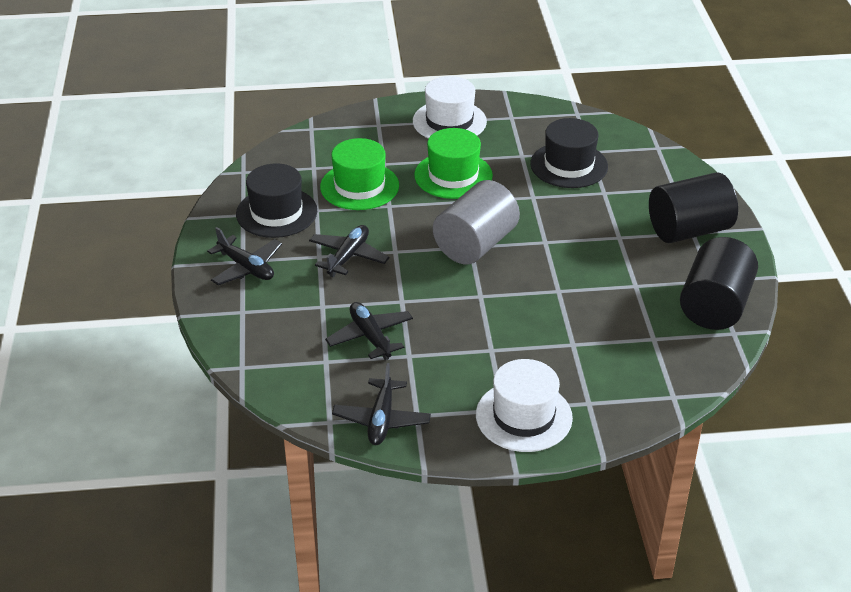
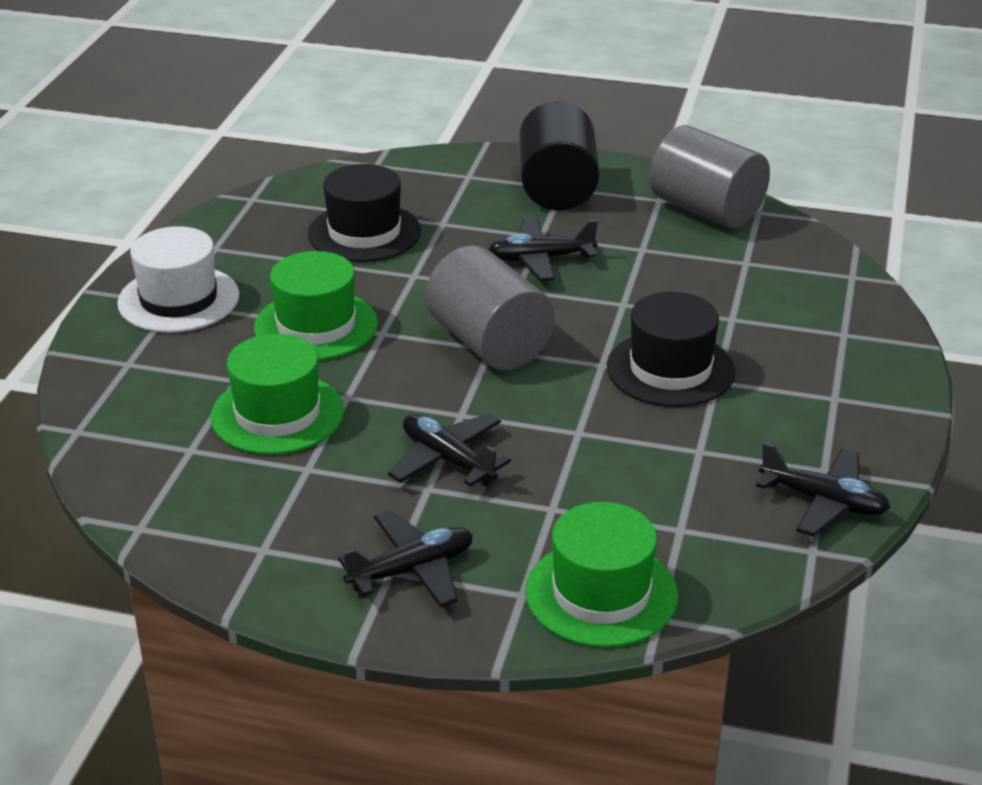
camera: 70 degrees left, 5 degrees down
black hat [236,163,317,238] -> black hat moved to [607,292,736,407]
black plane [325,302,413,360] -> black plane moved to [488,218,598,281]
white hat [476,359,573,452] -> none
black cylinder [680,237,758,330] -> grey cylinder [649,125,770,228]
none -> green hat [525,502,678,648]

